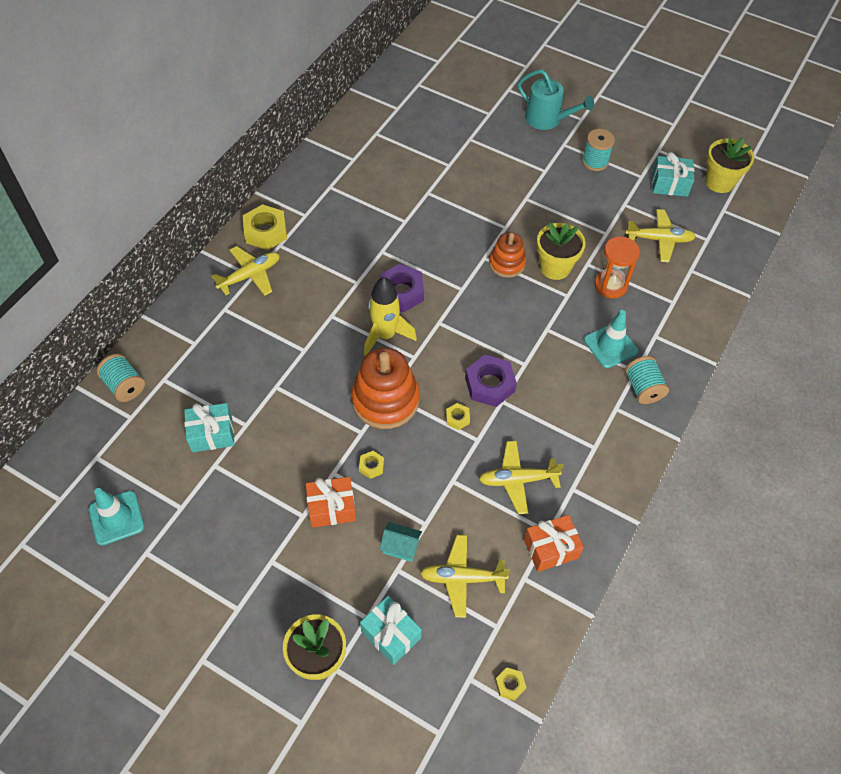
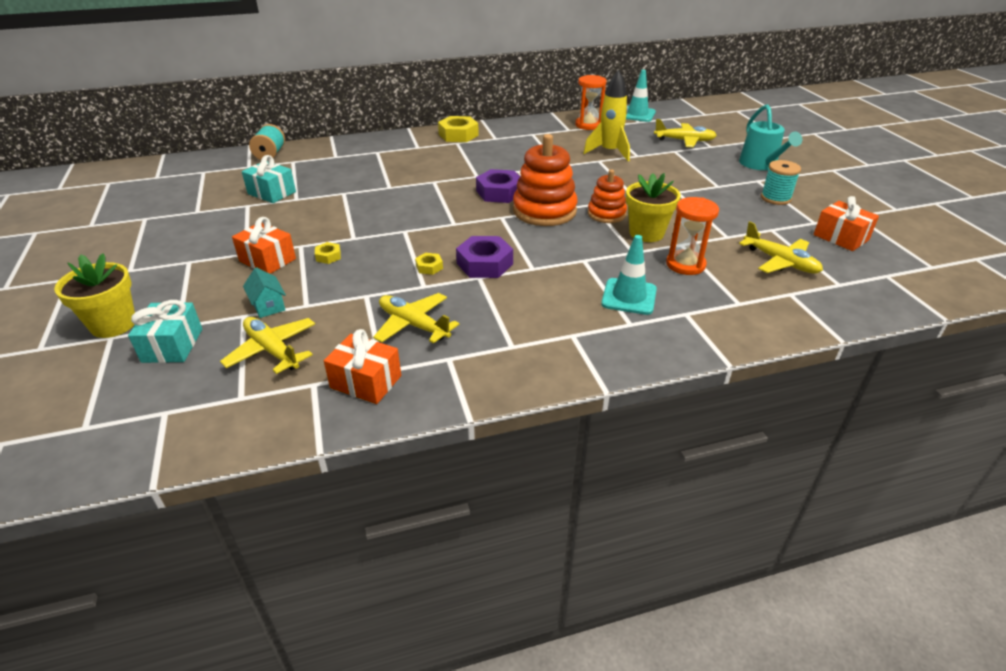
camera: 45 degrees right, 20 degrees down
turquoise traffic cone [89,488,144,546] -> turquoise traffic cone moved to [626,70,656,122]
yellow plane [212,246,280,296] -> yellow plane moved to [654,119,717,147]
orange stacking toy [351,347,419,429] -> orange stacking toy moved to [513,134,578,226]
yellow rocket [364,277,417,356] -> yellow rocket moved to [583,70,630,161]
yellow nut [495,668,526,701] -> none
turquoise spool [625,356,669,404] -> none
turquoise gift [652,152,694,197] -> orange gift [813,196,879,251]
yellow flower pot [705,137,754,193] -> none
none -> orange hourglass [575,75,607,130]

